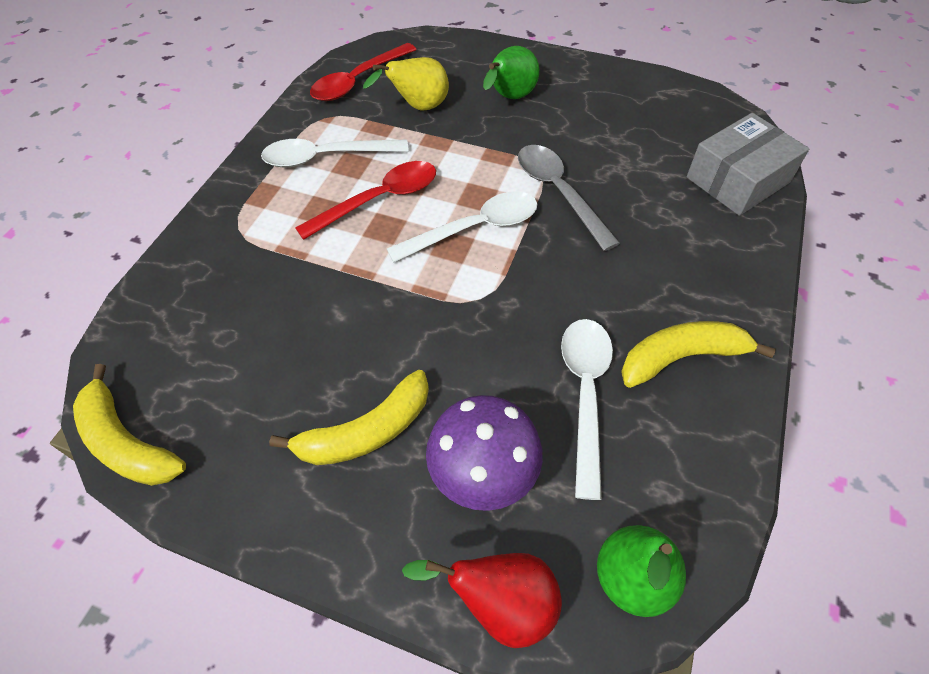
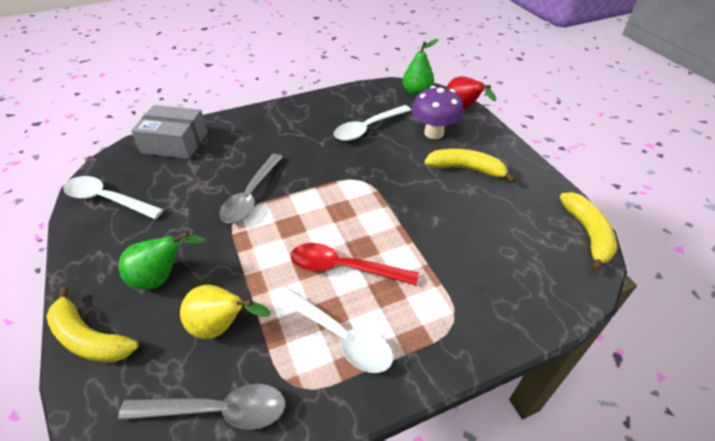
camera: 135 degrees left, 10 degrees down
red spoon [310,43,417,101] -> grey spoon [118,384,286,430]
white spoon [387,191,537,262] -> white spoon moved to [63,176,164,219]
yellow banana [621,321,776,388] -> yellow banana moved to [46,286,138,363]

